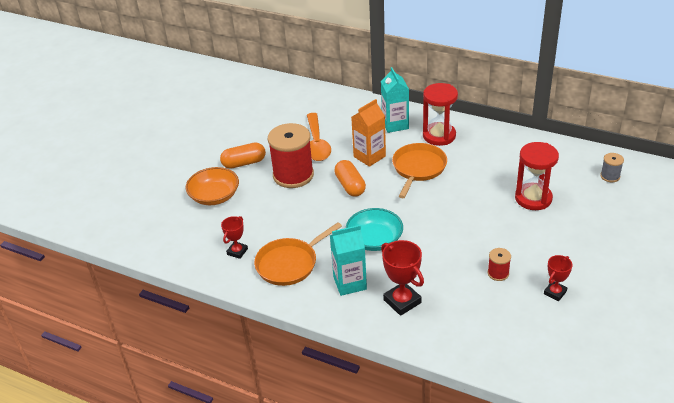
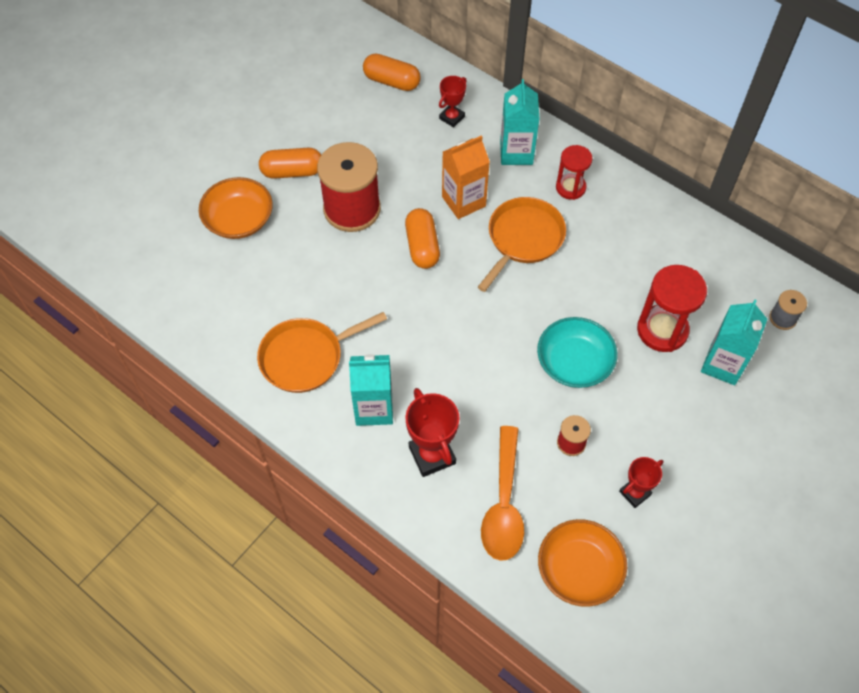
camera: 10 degrees right, 20 degrees up
red trophy [221,216,248,259] -> red trophy moved to [439,76,466,128]
orange spoon [307,113,331,161] -> orange spoon moved to [481,426,524,561]
turquoise bowl [346,208,403,251] -> turquoise bowl moved to [537,317,617,388]
red hourglass [423,83,458,146] -> red hourglass [556,145,593,200], size x0.64
none -> orange capsule [363,54,421,91]
none -> orange bowl [538,519,627,607]
none -> turquoise carton [701,300,767,385]

